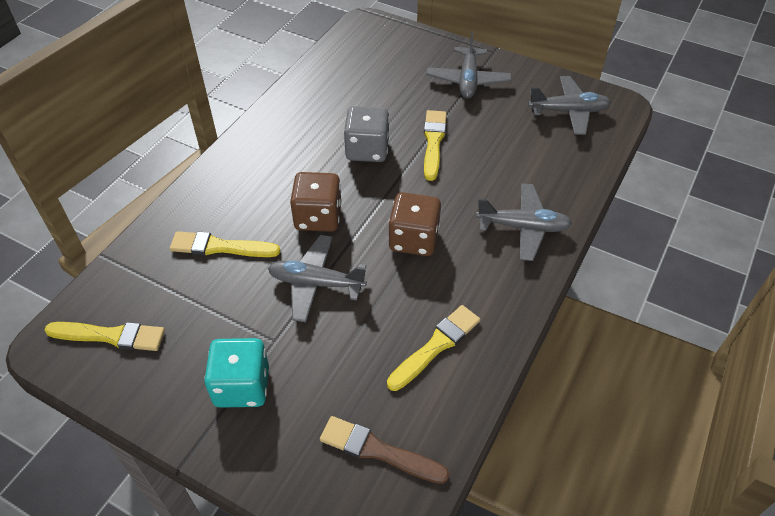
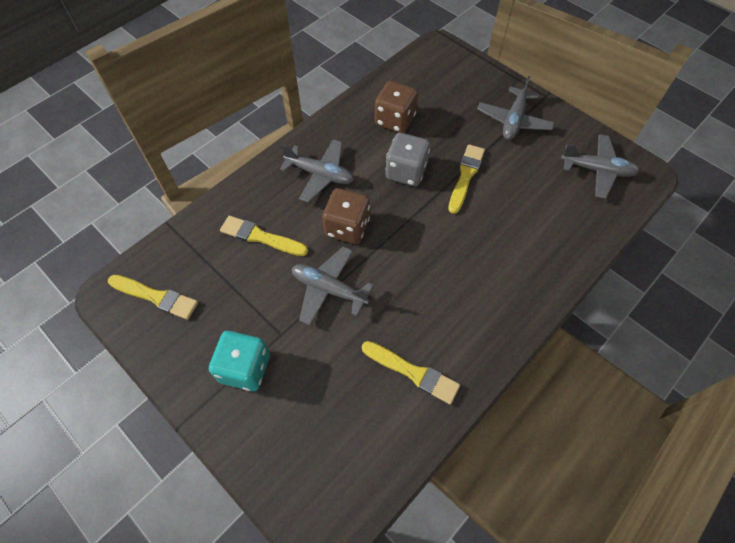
camera: 15 degrees right, 10 degrees up
brown brush [320,416,449,484] -> none
yellow brush [387,305,480,391] -> yellow brush turned 60 degrees clockwise [362,341,460,404]
brown dice [388,192,441,256] -> brown dice moved to [375,81,418,133]
grey plane [476,183,572,261] -> grey plane moved to [280,139,354,203]

